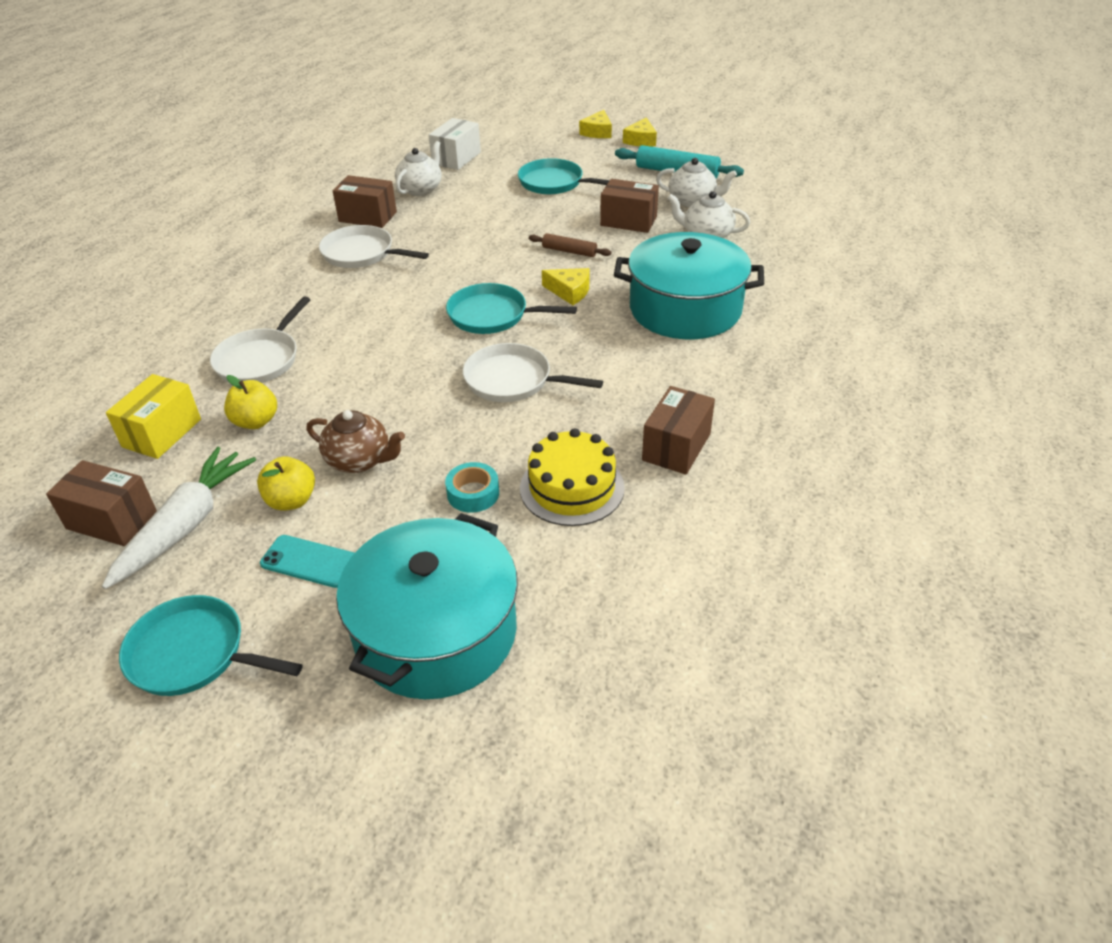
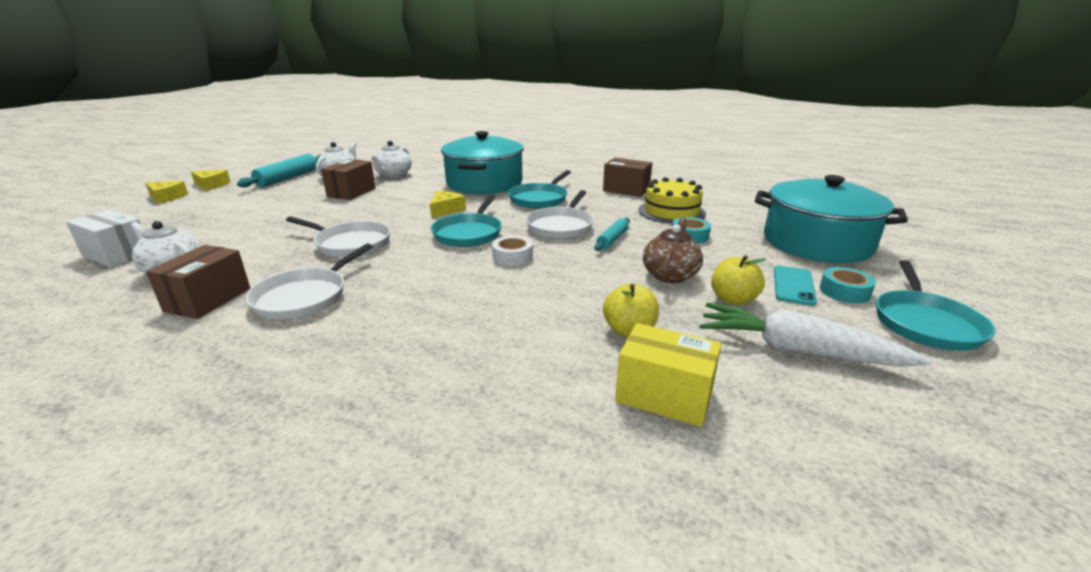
camera: 90 degrees left, 15 degrees down
brown box [46,460,157,546] -> none
white pan [210,296,311,383] -> white pan moved to [286,217,391,257]
turquoise pan [518,158,610,194] -> turquoise pan moved to [508,170,571,209]
brown rolling pin [529,233,612,257] -> none
none -> white tape [492,236,533,266]
none -> turquoise rolling pin [594,218,630,251]
none -> turquoise tape [820,267,876,303]

